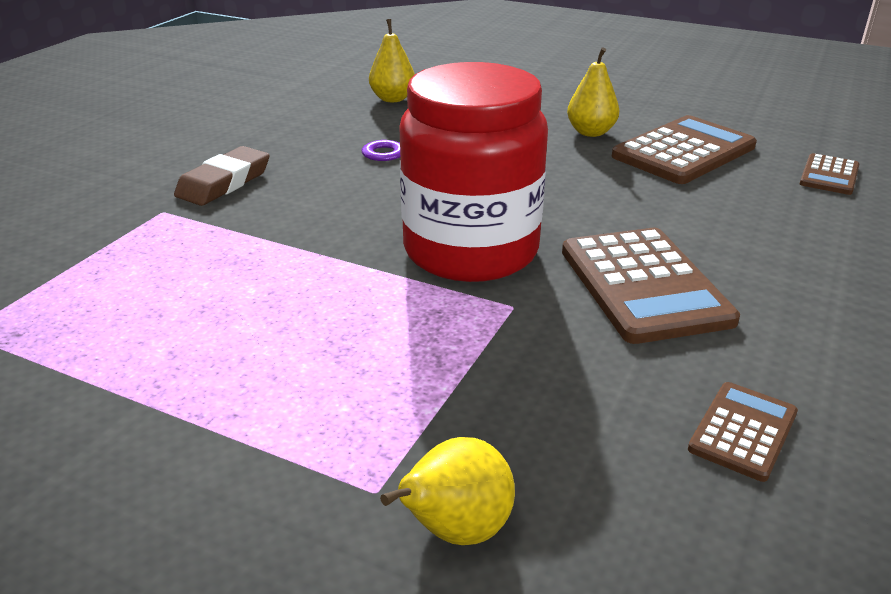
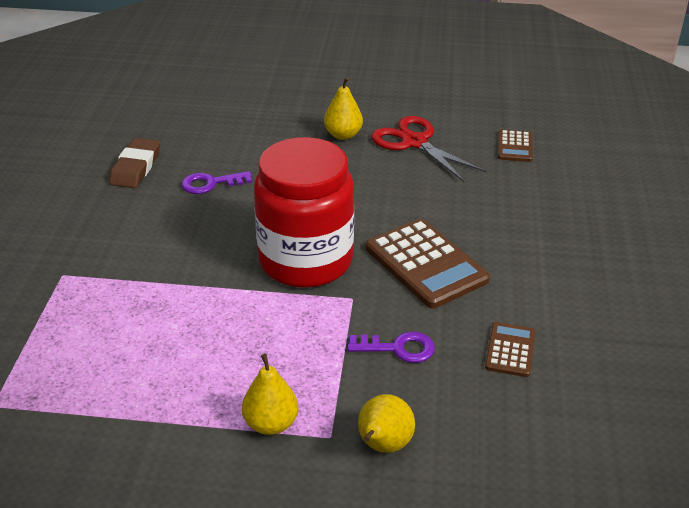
camera: 20 degrees left, 5 degrees up
brown eraser [174,146,270,206] -> brown eraser moved to [109,138,160,188]
yellow pear [369,19,415,102] -> yellow pear moved to [242,354,298,435]
brown calculator [612,115,757,184] -> red scissors [371,116,486,182]
none -> purple key [348,332,435,363]

